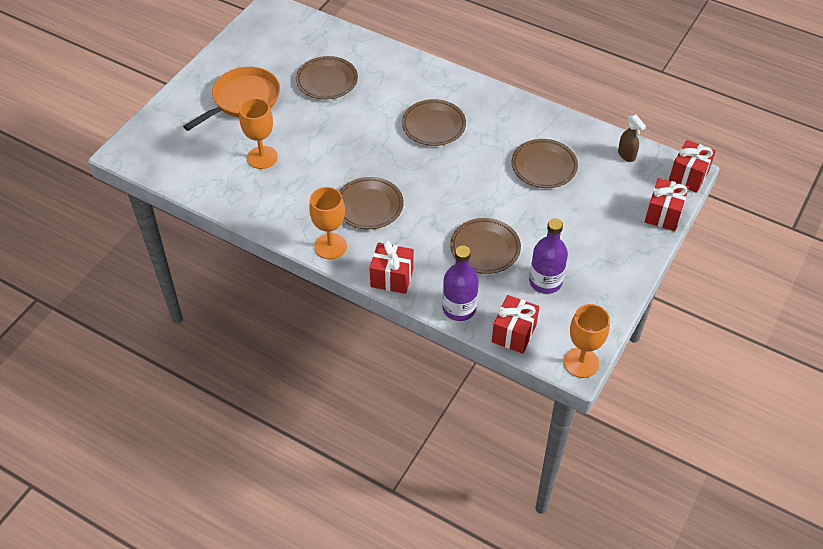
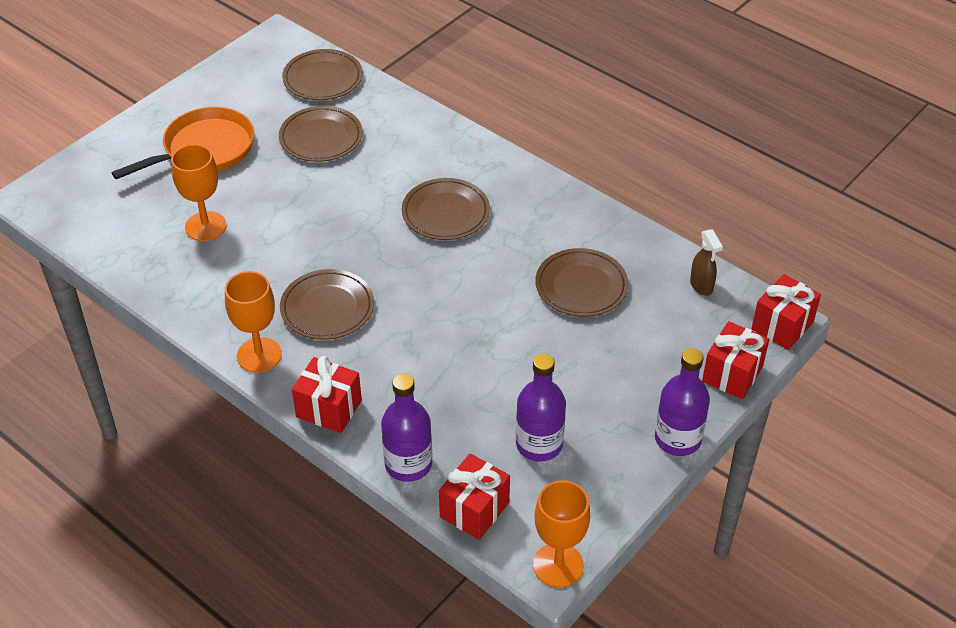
camera: 10 degrees right, 5 degrees down
brown plate [450,218,521,274] -> brown plate moved to [282,49,363,100]
none -> purple bottle [655,348,710,456]

